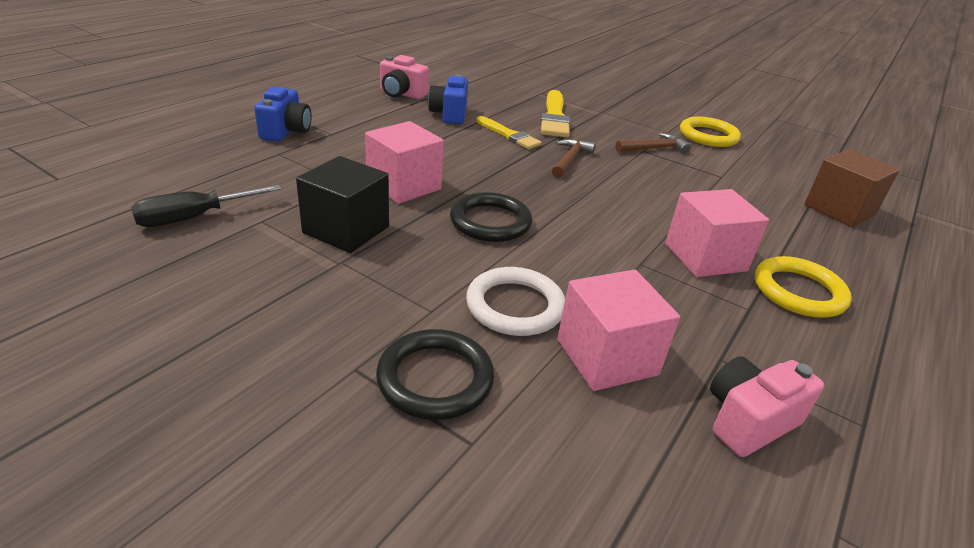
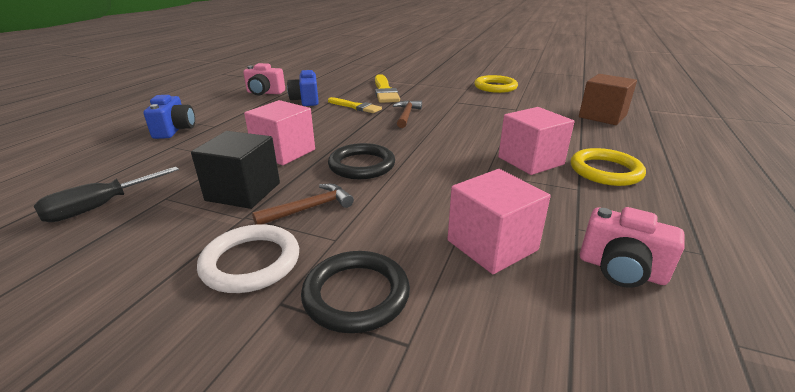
camera: 10 degrees left, 5 degrees down
white ring [466,267,565,336] -> white ring moved to [197,224,299,293]
brown hammer [616,133,691,153] -> brown hammer moved to [252,184,354,225]
pink camera [710,357,824,457] -> pink camera turned 105 degrees counterclockwise [580,207,684,288]

